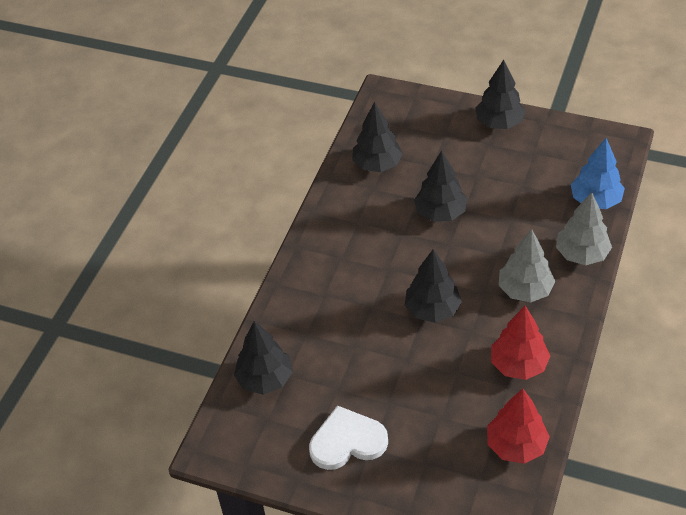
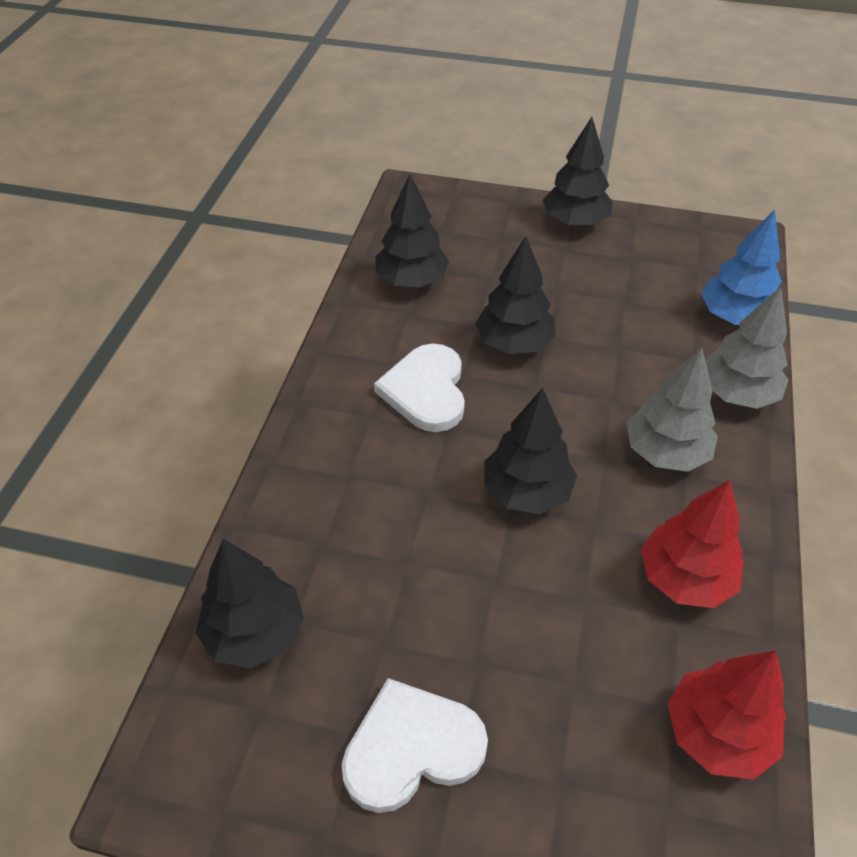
camera: 10 degrees left, 0 degrees up
none -> white heart [374,344,465,432]

